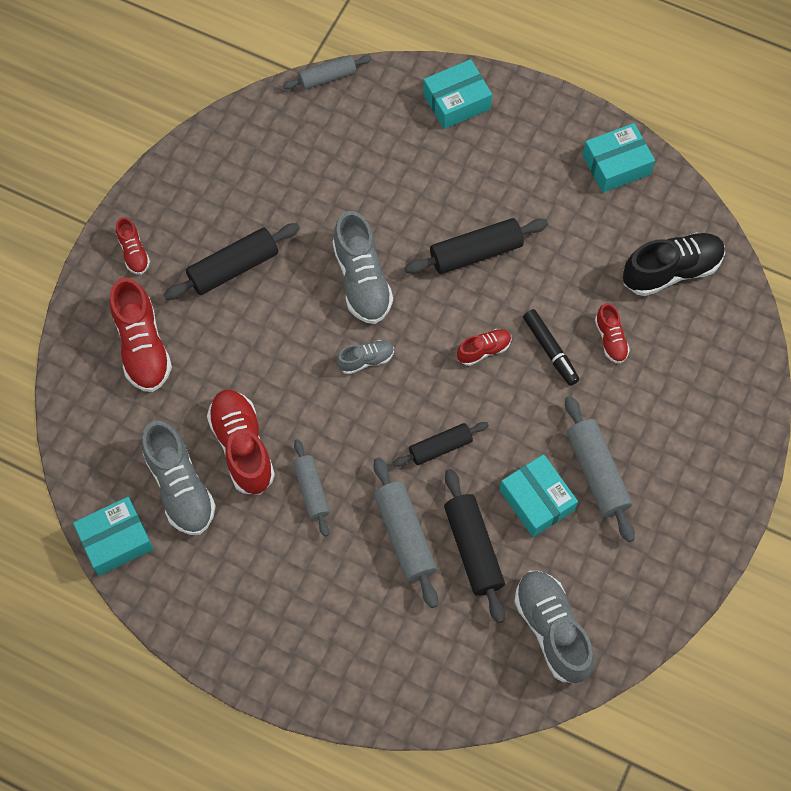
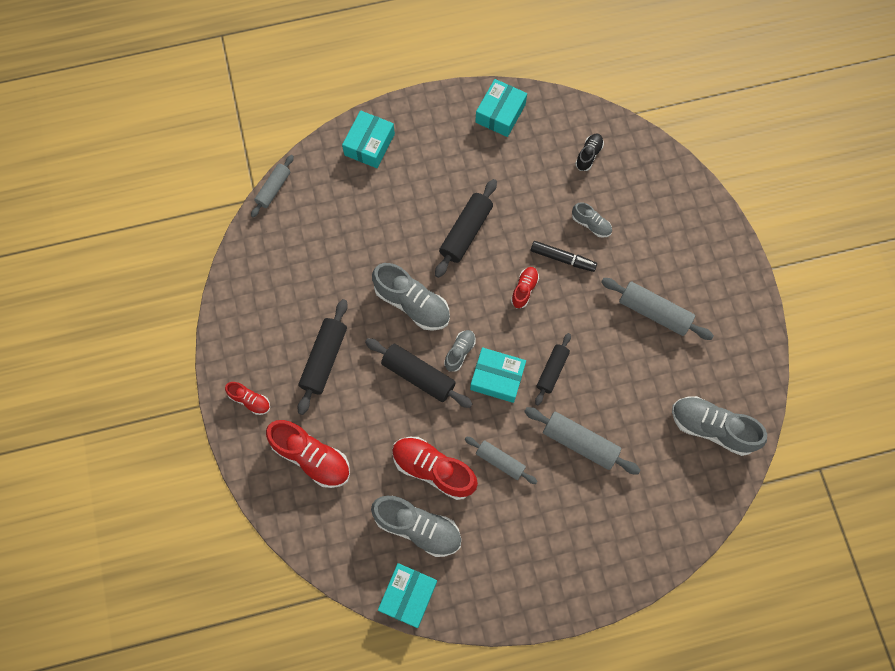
camera: 40 degrees left, 5 degrees up
black rolling pin [444,469,505,623] -> black rolling pin moved to [365,338,473,408]
turquoise box [500,454,578,537] -> turquoise box moved to [470,348,526,403]
red shoe [595,303,630,364] -> grey shoe [572,202,612,238]
black shoe [623,232,725,296] -> black shoe [575,133,604,171], size x0.53

